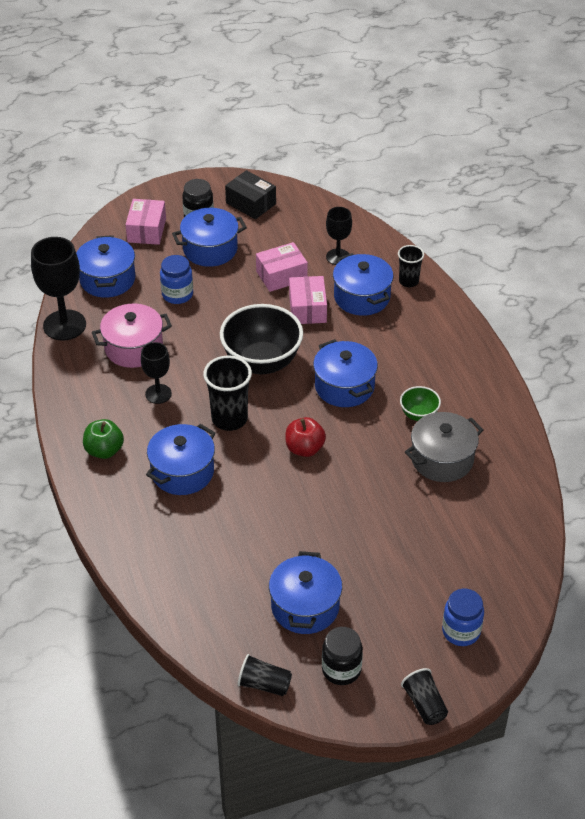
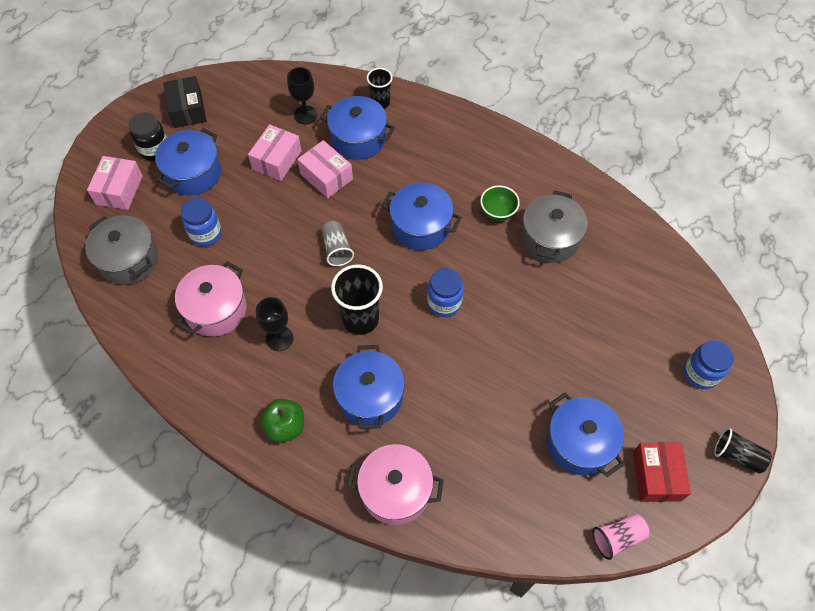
camera: 40 degrees left, 15 degrees up
black goblet [31,237,86,341] -> none
blue pot [76,235,136,298] -> grey pot [85,215,158,285]
pink box [125,199,166,245] -> pink box turned 45 degrees clockwise [87,156,143,210]
black bowl [220,304,303,374] -> grey cup [321,221,354,266]
black box [225,170,276,219] -> black box turned 75 degrees clockwise [163,76,207,128]
black cup [238,654,292,696] -> pink cup [592,514,650,560]
red apple [285,417,326,457] -> blue jar [427,268,464,317]
black jar [322,627,363,685] -> red box [633,442,691,502]
none -> pink pot [347,444,444,525]

